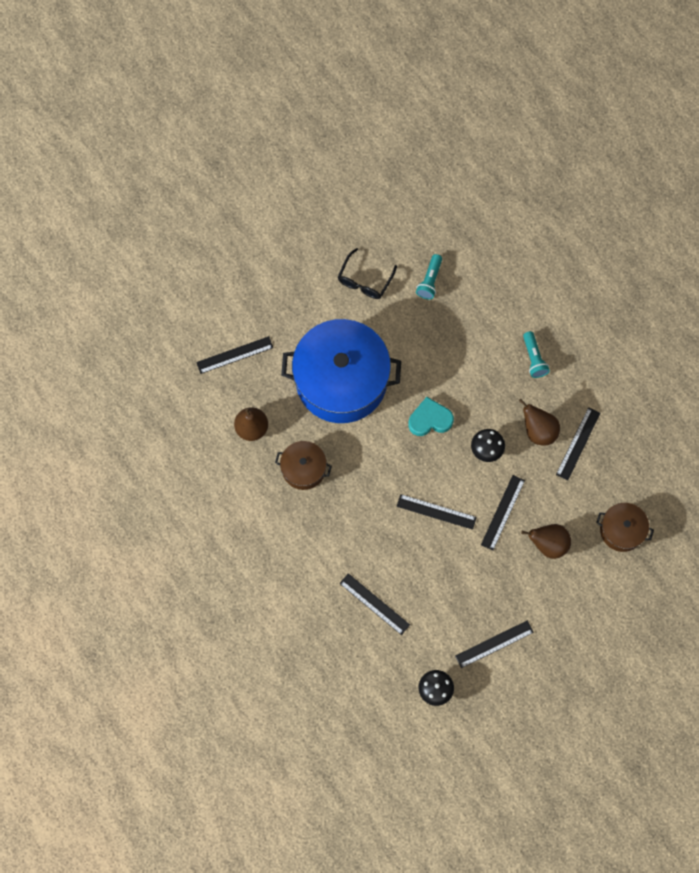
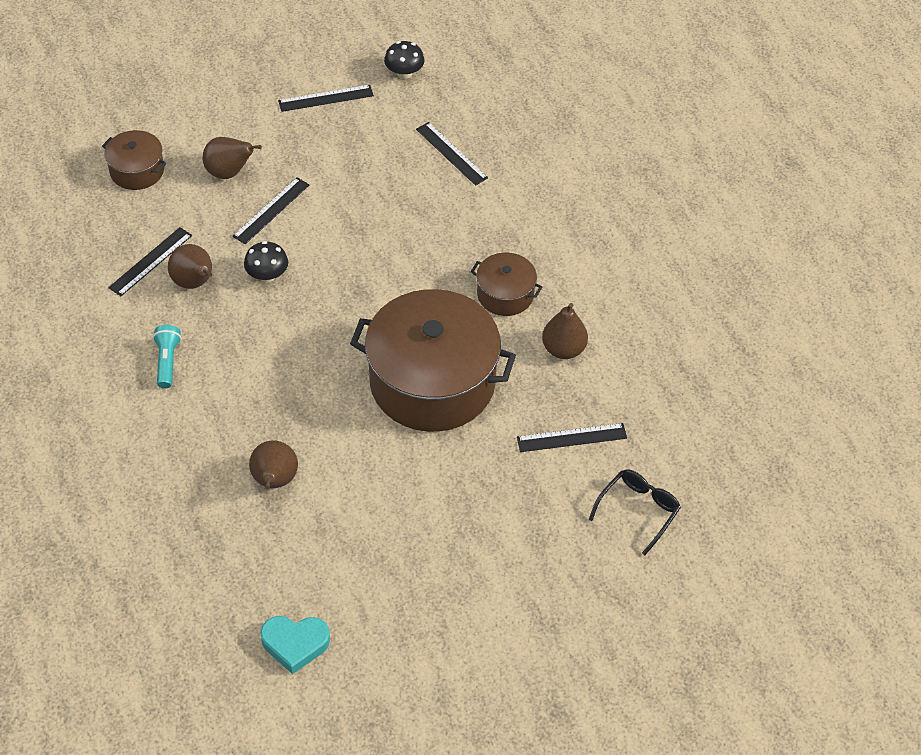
camera: 170 degrees left, 20 degrees down
blue pot [281,319,401,423] -> brown pot [350,289,516,432]
black glasses [338,248,397,299] -> black glasses moved to [589,469,681,555]
black ruler [397,494,477,530] -> none
turquoise heart [408,397,454,436] -> turquoise heart moved to [260,616,330,674]
turquoise flashlight [416,254,442,299] -> brown pear [249,441,298,489]

